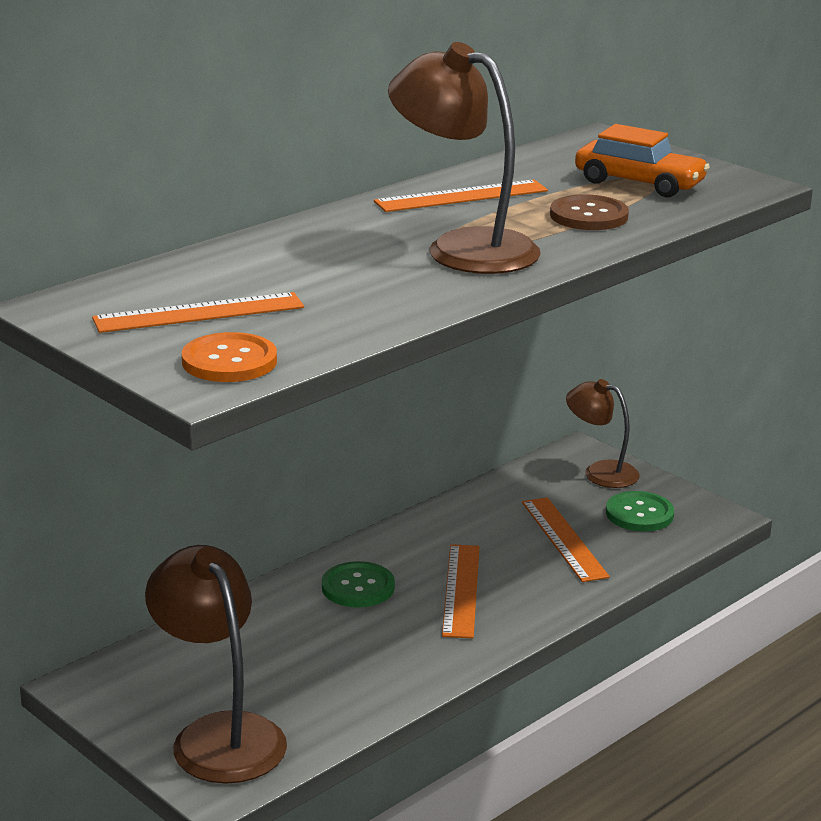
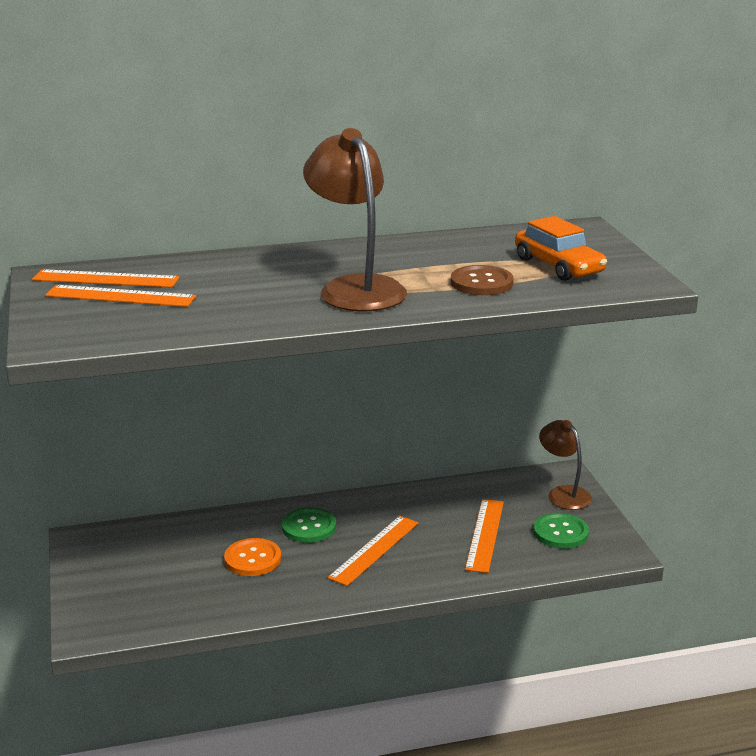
camera: 30 degrees right, 0 degrees up
brown lamp [145,545,287,784] -> none
orange button [182,332,277,382] -> orange button moved to [224,538,281,576]
orange ruler [374,180,548,212] -> orange ruler moved to [32,269,180,288]

